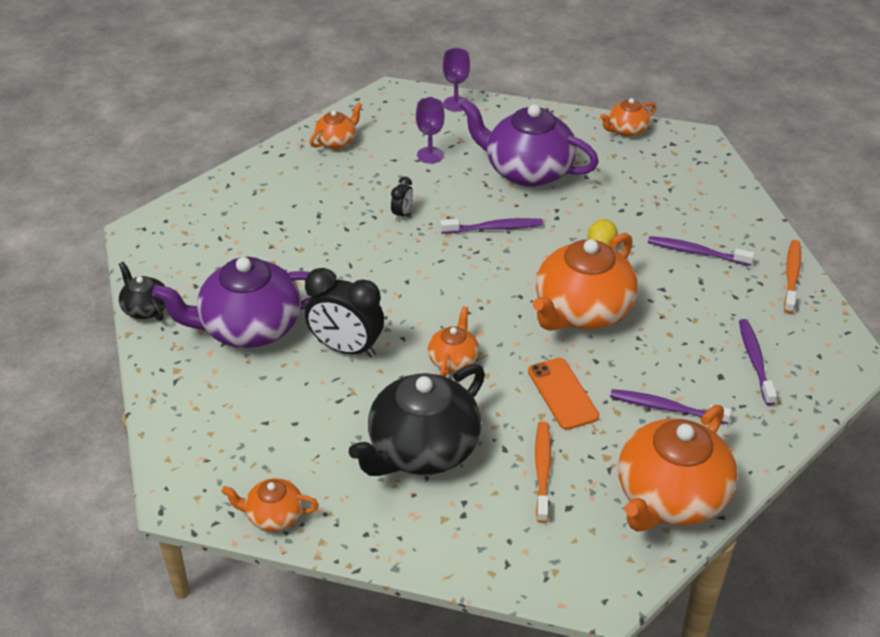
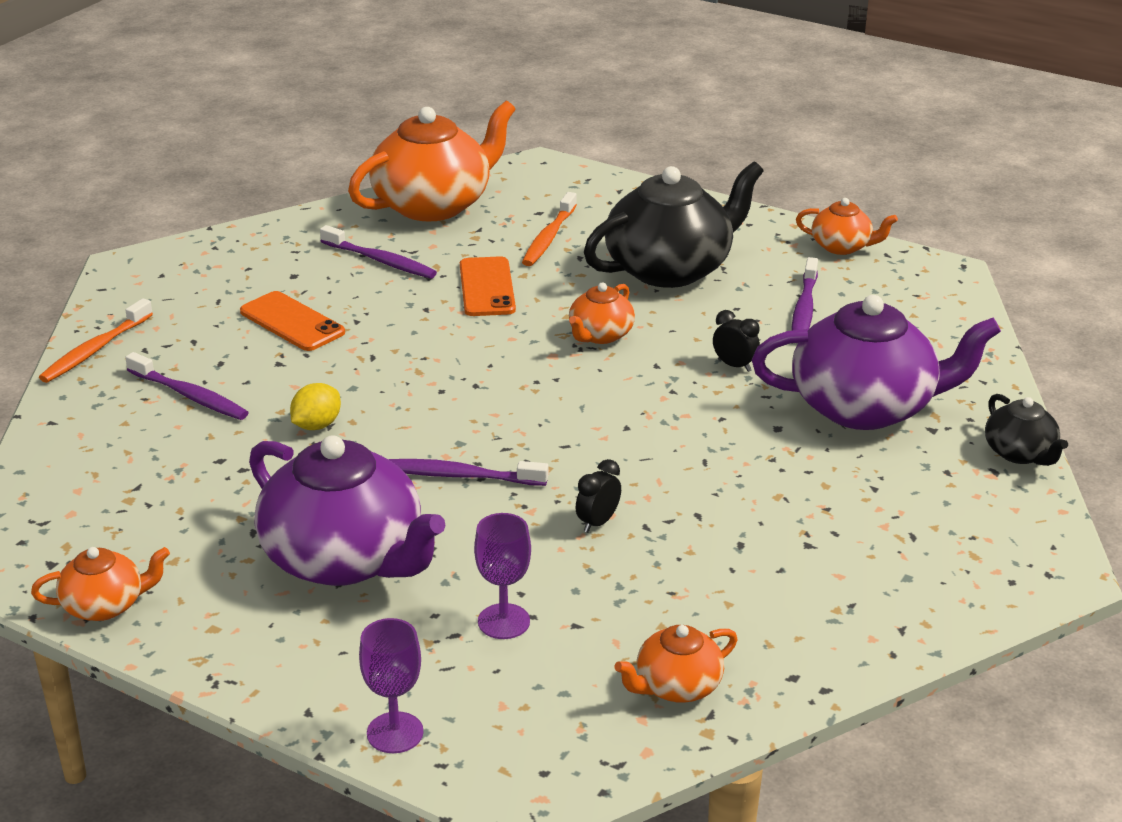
camera: 165 degrees left, 10 degrees down
black clock [305,268,384,358] -> black clock [713,310,760,372], size x0.46
orange teapot [533,233,638,331] -> none
purple toothbrush [739,319,777,405] -> purple toothbrush moved to [792,257,818,331]
none -> orange phone [240,291,345,351]

